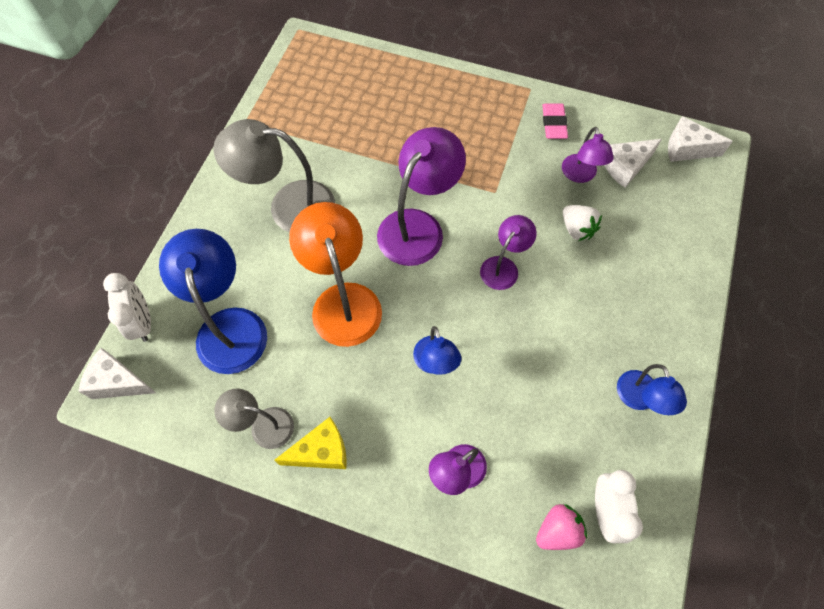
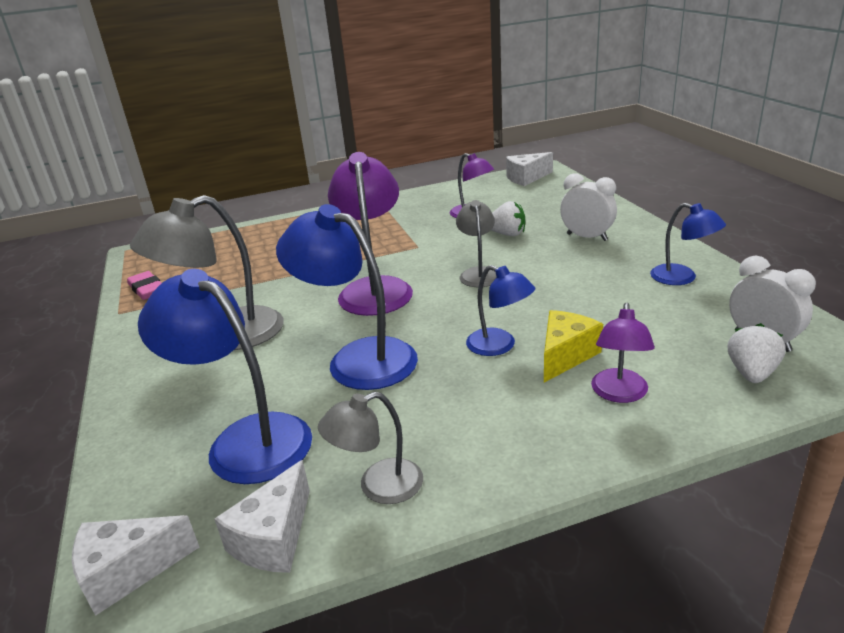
camera: 35 degrees left, 35 degrees down
white clock [103,273,151,342] -> white clock moved to [560,173,617,241]
yellow cheese [274,417,347,469] -> yellow cheese moved to [544,310,603,383]
orange lamp [289,202,382,347] -> blue lamp [276,204,418,390]
purple lamp [480,215,536,290] -> grey lamp [456,200,497,287]
pink strawberry [536,504,587,550] -> white strawberry [728,323,786,383]
pink eraser [542,103,568,139] -> pink eraser moved to [127,271,161,300]
white cheese [604,139,662,188] -> white cheese moved to [214,460,310,573]

